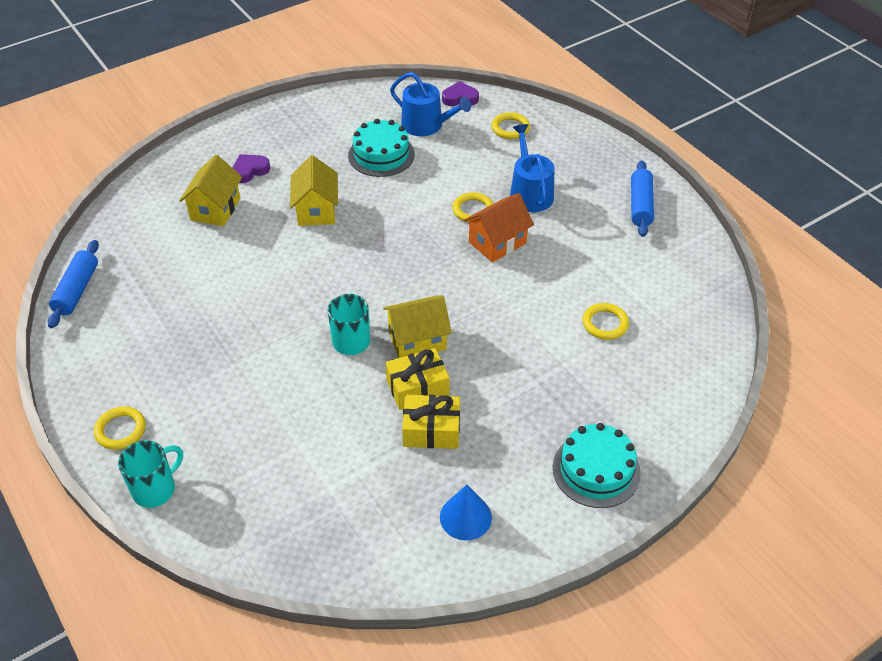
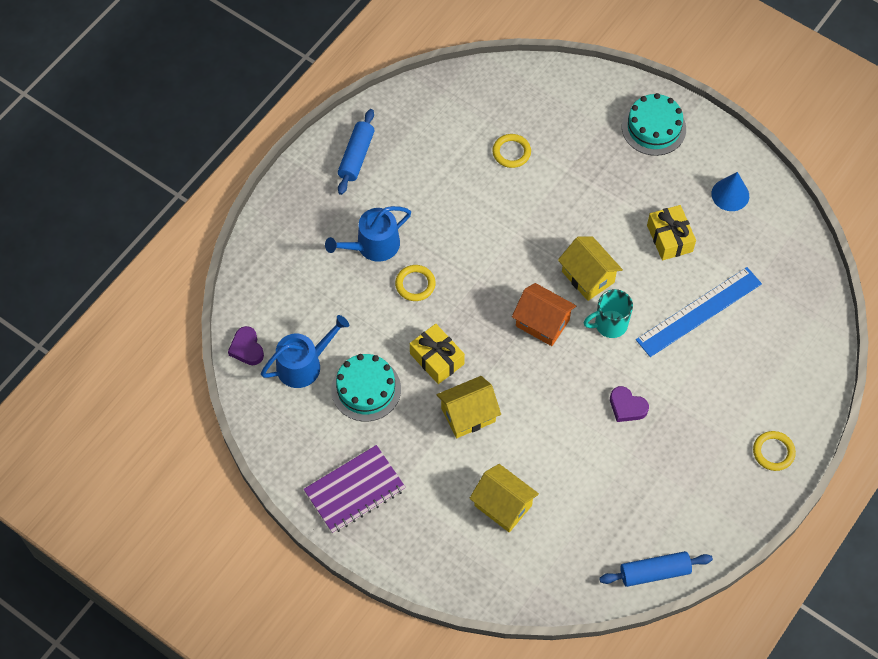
camera: 110 degrees left, 15 degrees up
turquoise mug [118,440,183,508] -> none
yellow house [179,155,242,226] -> yellow house turned 45 degrees clockwise [469,464,539,532]
purple heart [232,154,270,183] -> purple heart moved to [610,386,649,422]
yellow gift [386,348,450,410] -> yellow gift moved to [410,324,465,384]
blue watering can [390,72,471,136] -> blue watering can turned 45 degrees clockwise [261,315,349,388]
orange house [464,193,534,263] -> orange house moved to [512,283,576,346]
yellow ring [491,112,530,139] -> none
blue rolling pin [631,160,654,237] -> blue rolling pin turned 60 degrees counterclockwise [338,109,375,195]
none -> purple notebook [303,445,406,534]
none -> blue ruler [636,267,762,357]

